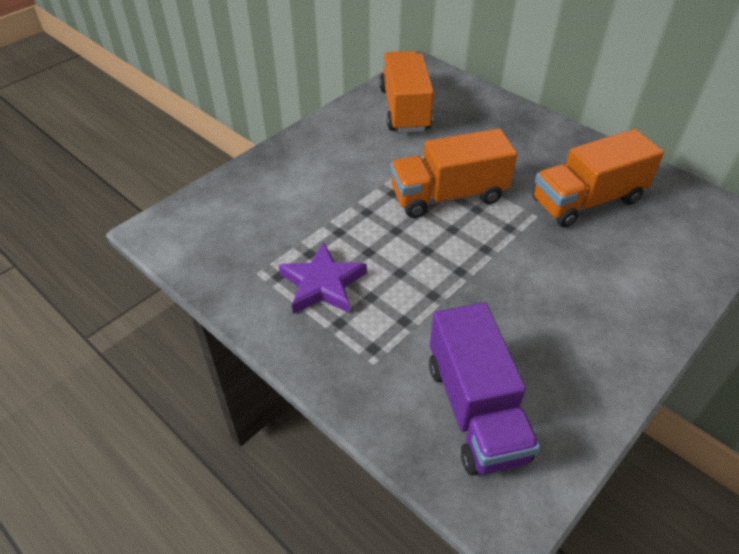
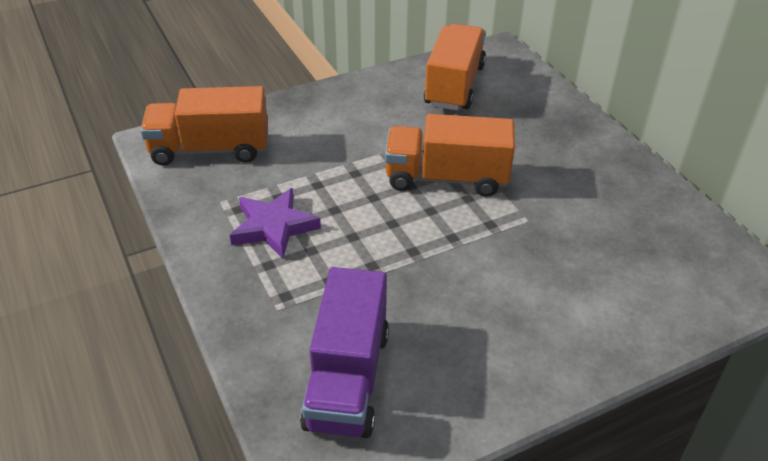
camera: 20 degrees right, 5 degrees down
orange truck [533,129,664,228] -> orange truck moved to [140,86,268,166]

